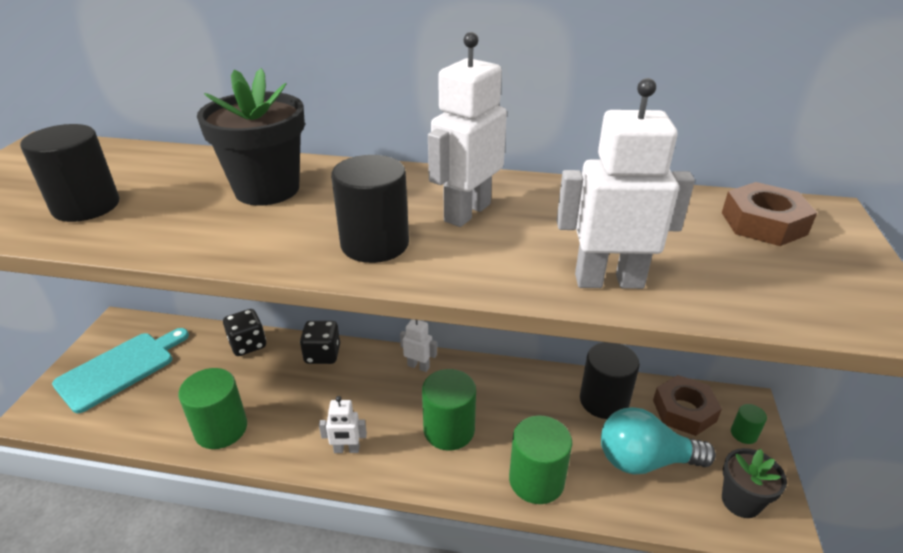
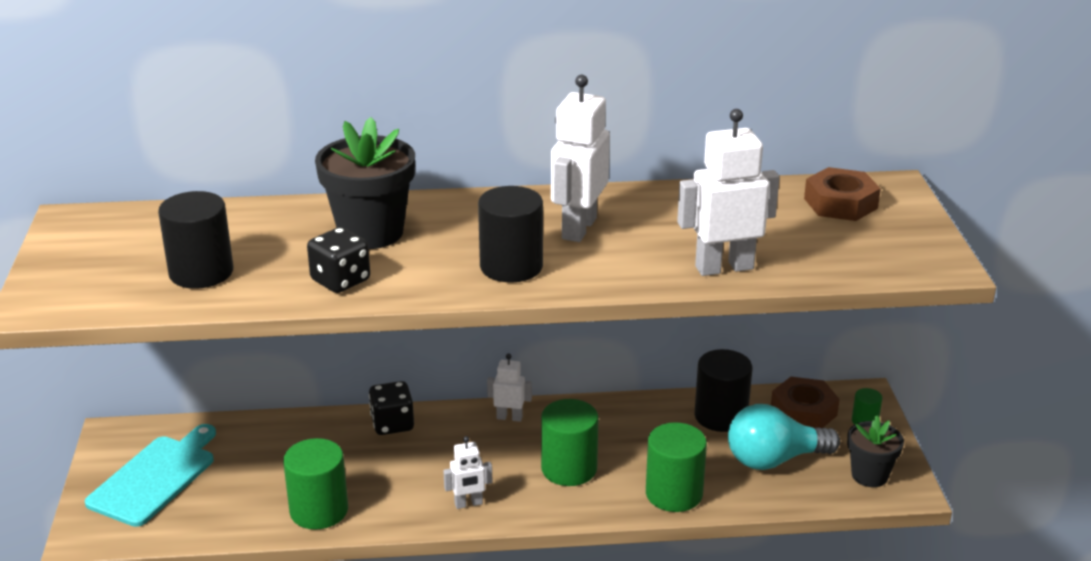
camera: 15 degrees left, 5 degrees down
black dice [223,309,266,356] -> black dice moved to [307,227,370,293]

